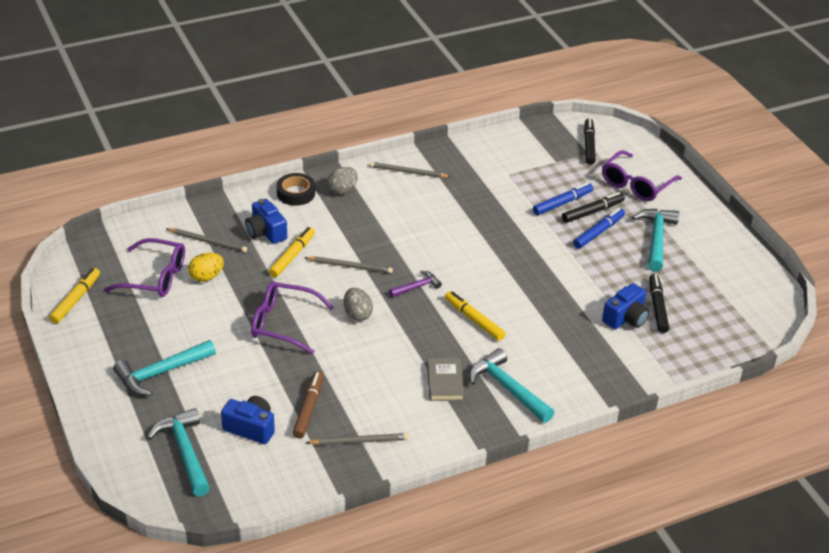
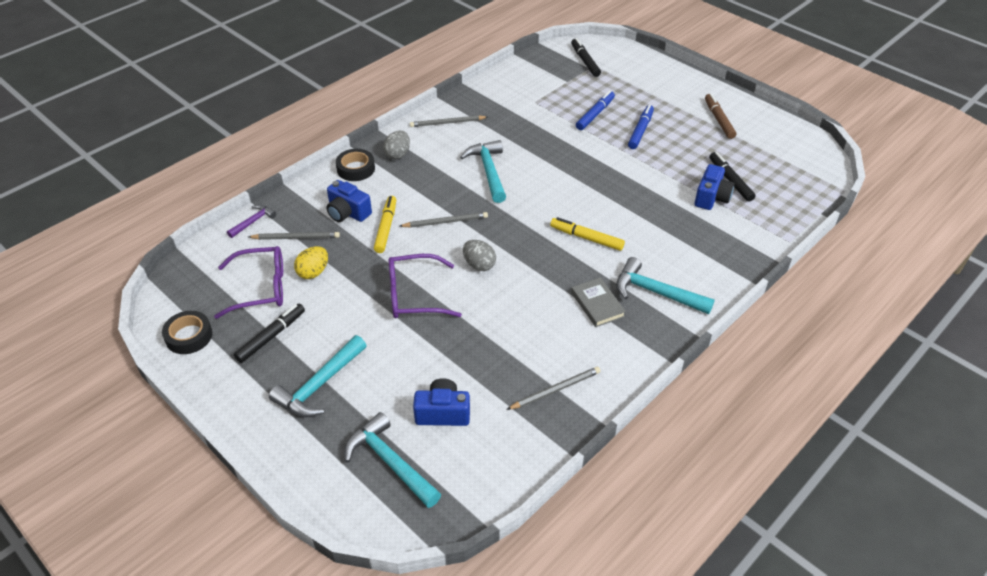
camera: 20 degrees left, 5 degrees up
yellow marker [49,268,100,324] -> black tape [162,311,213,354]
brown marker [292,371,324,438] -> brown marker moved to [705,94,736,139]
purple hammer [389,271,442,297] -> purple hammer moved to [227,205,276,238]
black marker [562,192,625,223] -> black marker moved to [234,304,305,363]
purple glasses [602,150,682,201] -> none
turquoise hammer [632,209,679,272] -> turquoise hammer moved to [460,140,506,203]

